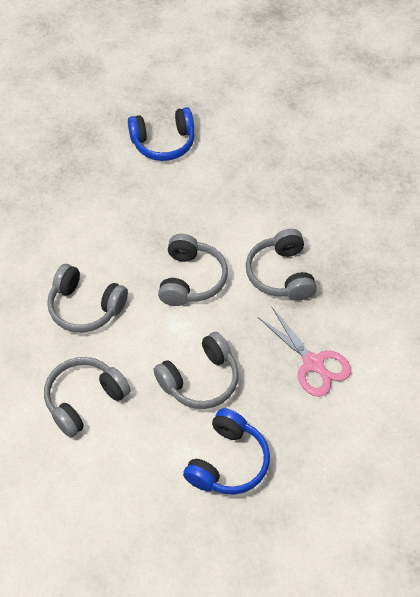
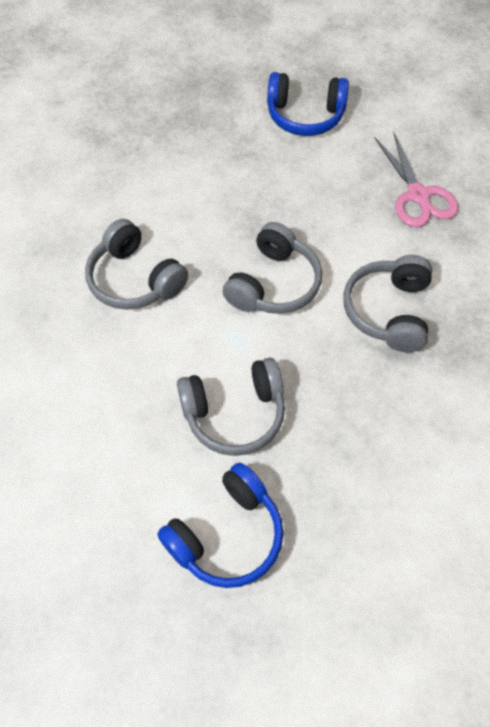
camera: 20 degrees right, 5 degrees up
grey headphones [44,357,131,438] -> none
pink scissors [258,307,351,397] -> pink scissors moved to [375,132,458,227]

